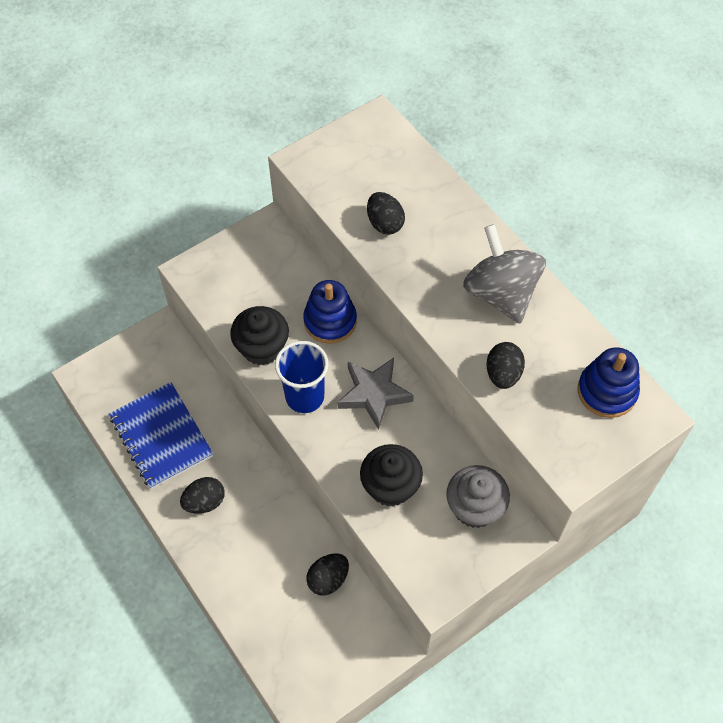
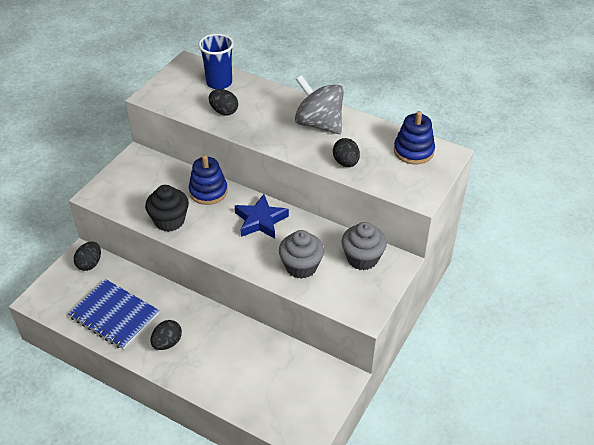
camera: 25 degrees left, 15 degrees down
blue cup [275,341,328,413] -> blue cup moved to [198,34,234,89]
black egg [306,553,349,596] -> black egg moved to [74,242,101,271]
grey star [338,358,414,430] -> blue star [235,194,289,239]
black cupcake [360,444,423,507] -> grey cupcake [279,230,324,279]

